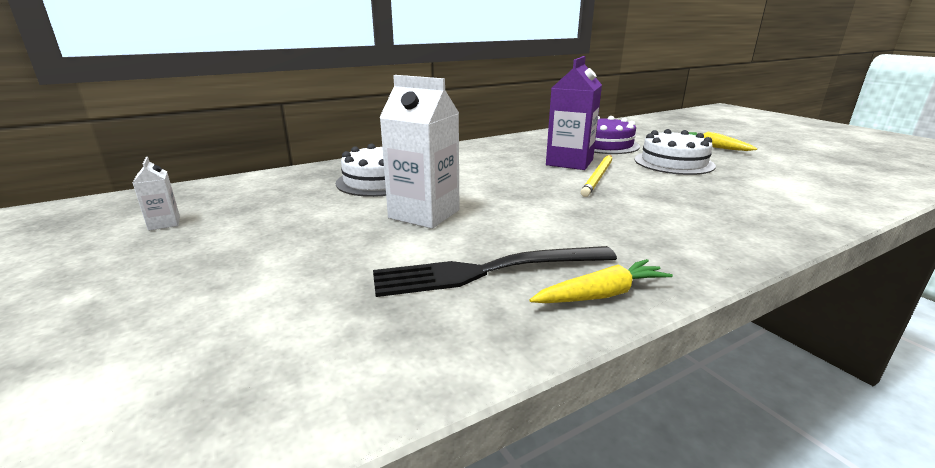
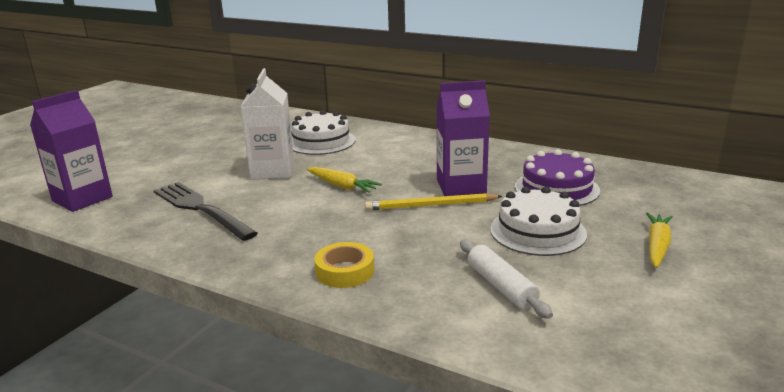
camera: 60 degrees right, 0 degrees up
white carton [133,157,180,231] -> none
yellow carrot [530,259,673,303] -> yellow carrot moved to [307,167,382,193]
none -> purple carton [30,90,113,212]
none -> yellow tape [314,242,374,288]
none -> white rolling pin [460,240,553,319]

